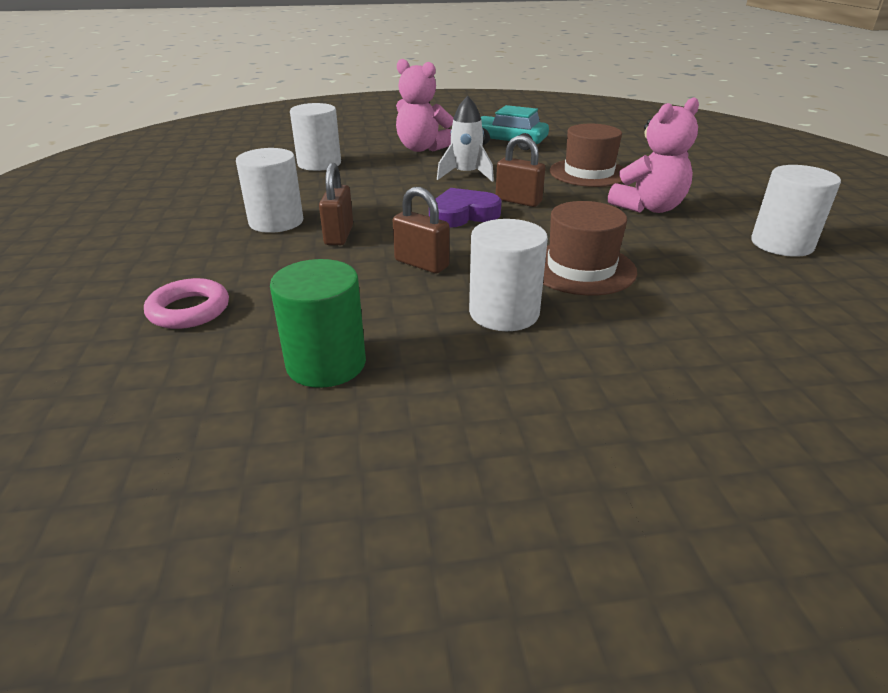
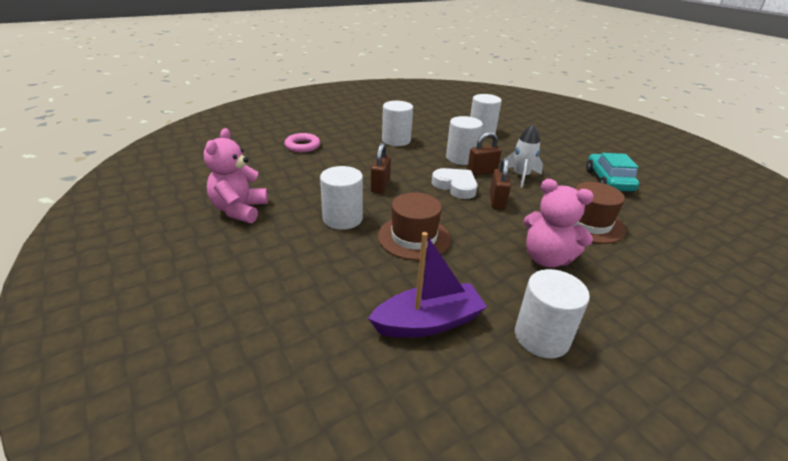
camera: 65 degrees right, 0 degrees up
green cylinder [270,259,366,388] -> none
brown padlock [319,163,353,245] -> brown padlock moved to [467,132,502,175]
pink teddy bear [396,59,453,152] -> pink teddy bear moved to [204,128,268,223]
purple heart [429,188,502,227] -> white heart [432,168,477,199]
none -> purple boat [368,232,487,338]
none -> white cylinder [446,116,483,165]

